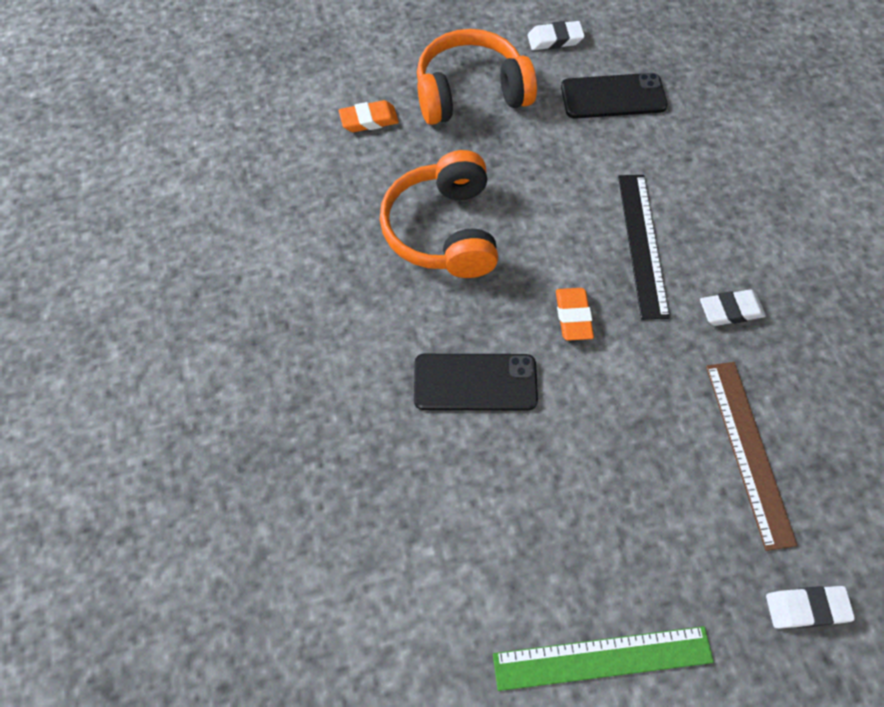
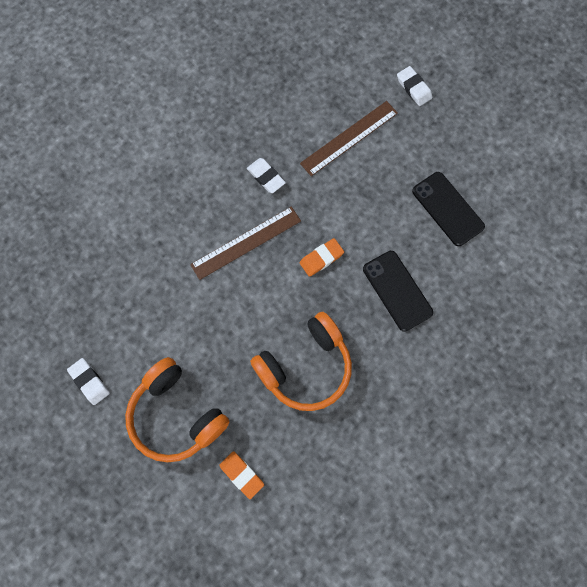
camera: 120 degrees left, 10 degrees up
green ruler [493,626,714,691] -> none
black phone [561,73,668,119] -> black phone moved to [412,172,485,246]
black ruler [618,175,670,320] -> brown ruler [190,206,301,280]

